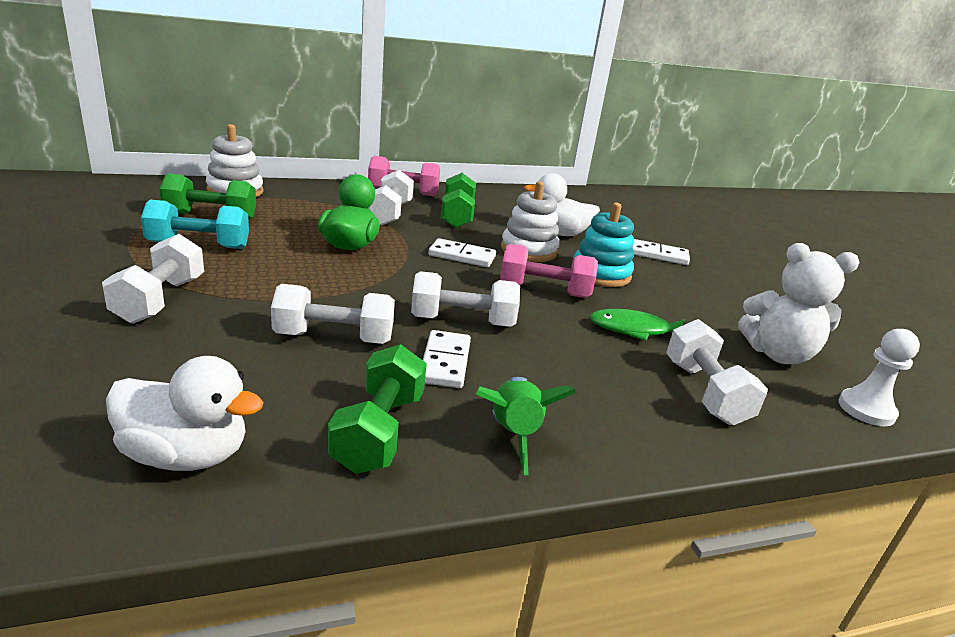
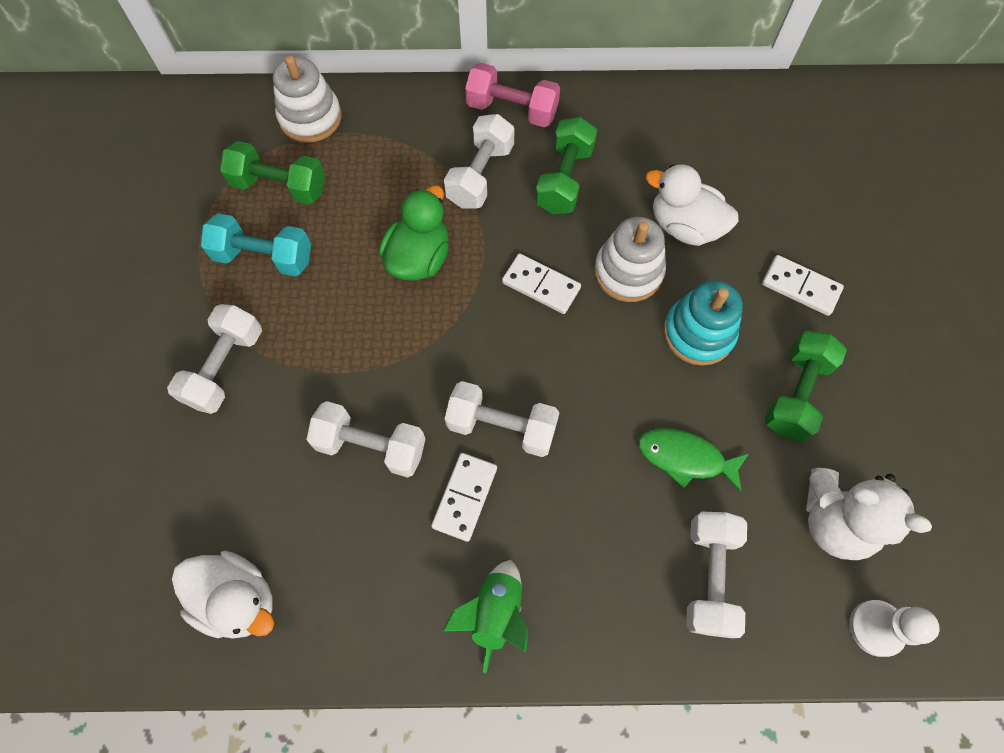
camera: 20 degrees right, 40 degrees up
green dumbbell [328,344,427,474] -> green dumbbell moved to [764,330,847,442]
pink dumbbell [500,244,598,298] -> none

